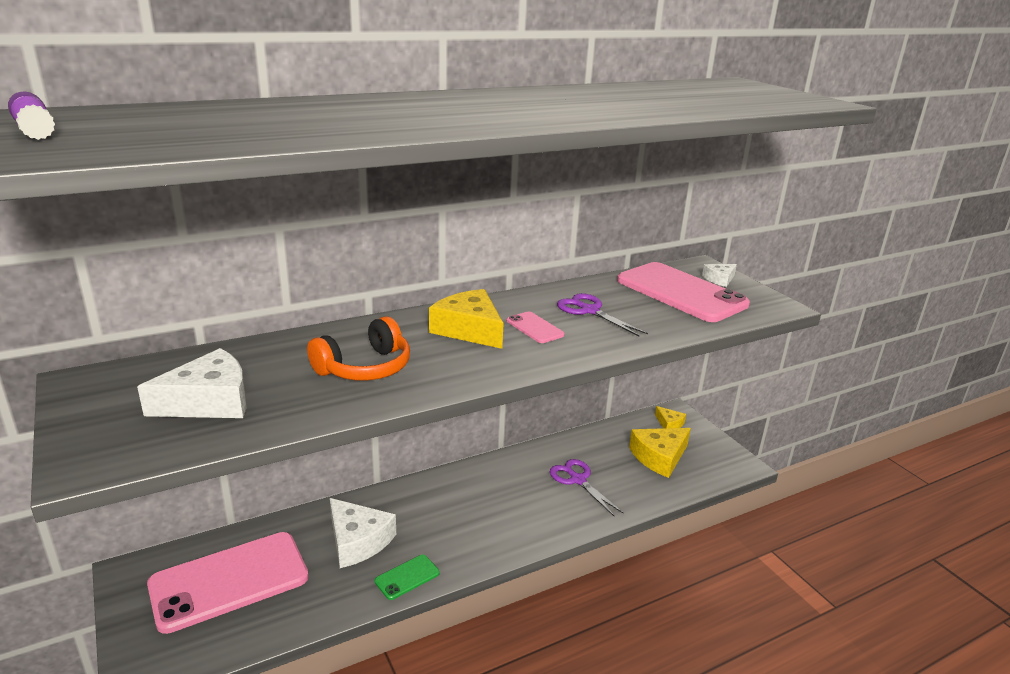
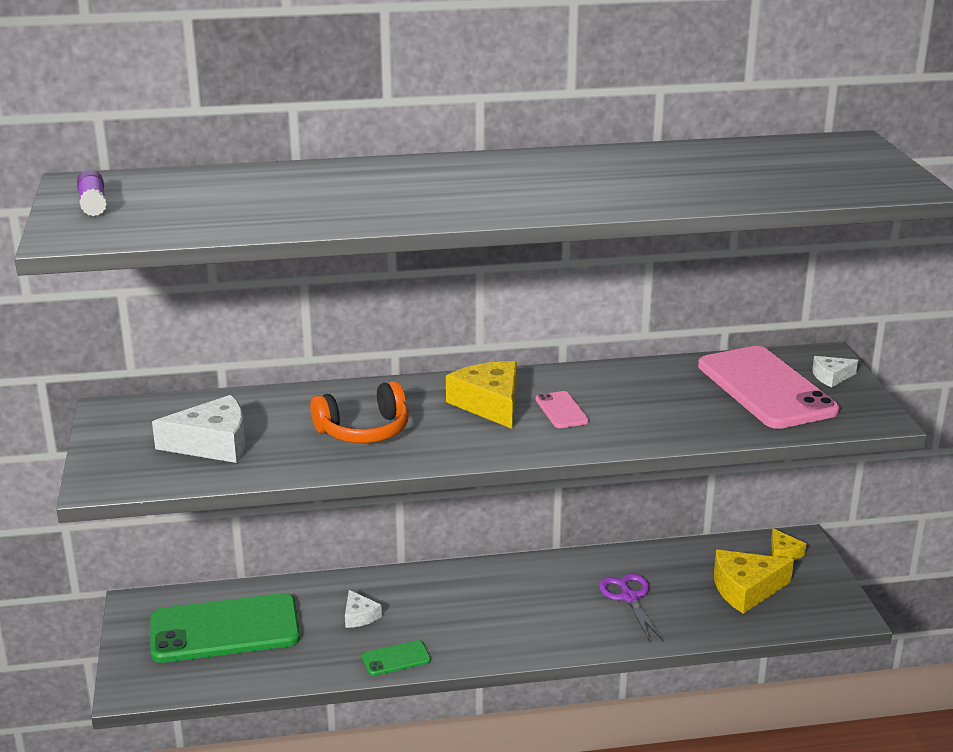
camera: 20 degrees right, 0 degrees up
pink phone [147,532,309,634] -> green phone [150,593,300,663]
white cheese [330,498,396,568] -> white cheese [345,590,382,628], size x0.53
purple scissors [557,293,648,336] -> none

